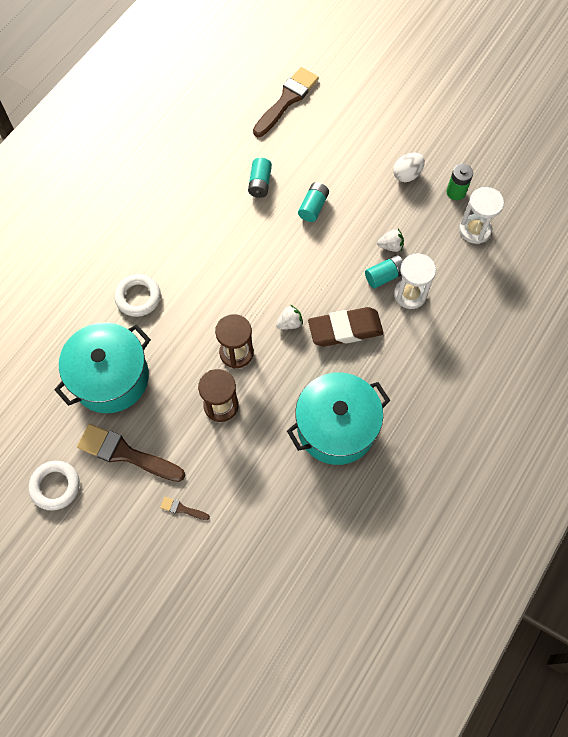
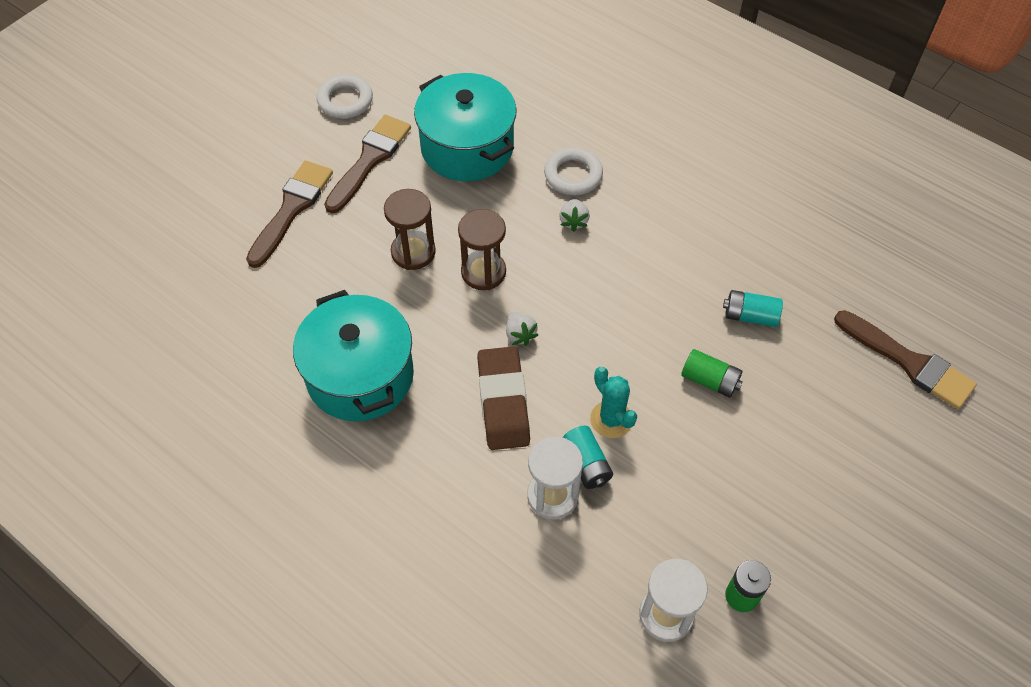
camera: 95 degrees right, 10 degrees down
brown brush [160,497,210,520] -> brown brush [246,160,333,268], size x2.29
turquoise battery [298,182,329,222] -> green battery [681,349,743,398]
white strawberry [377,229,404,252] -> white strawberry moved to [559,199,590,232]
white egg [393,153,425,182] -> none
none -> turquoise cactus [590,367,637,438]

